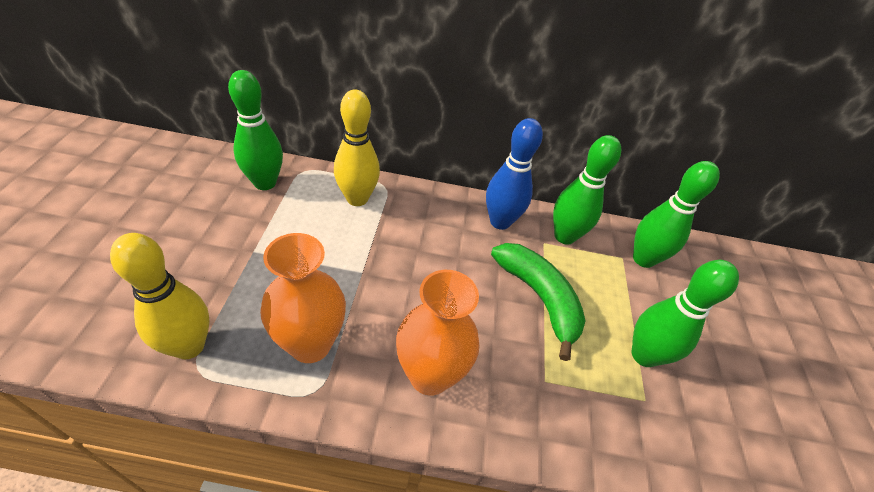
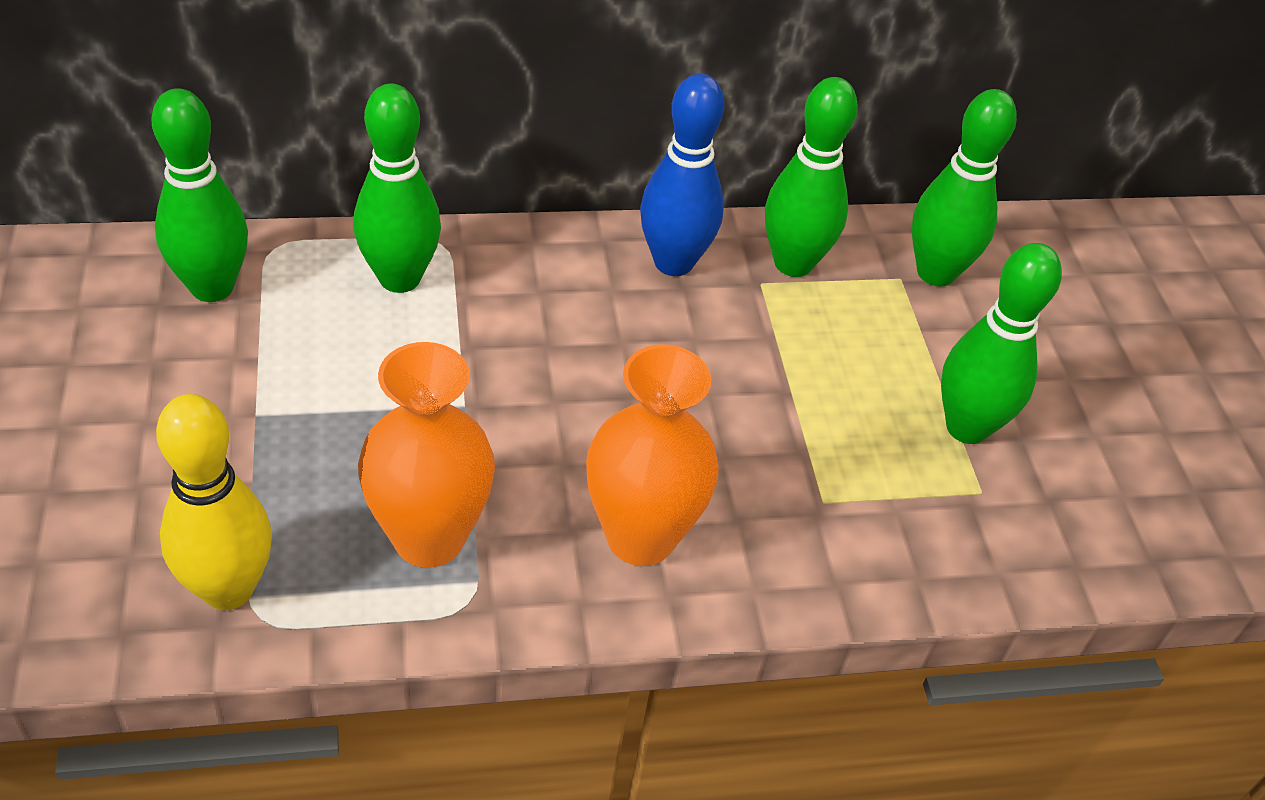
camera: 15 degrees left, 0 degrees up
yellow bowling pin [334,89,380,206] -> green bowling pin [353,83,441,293]
green banana [491,243,586,361] -> none

